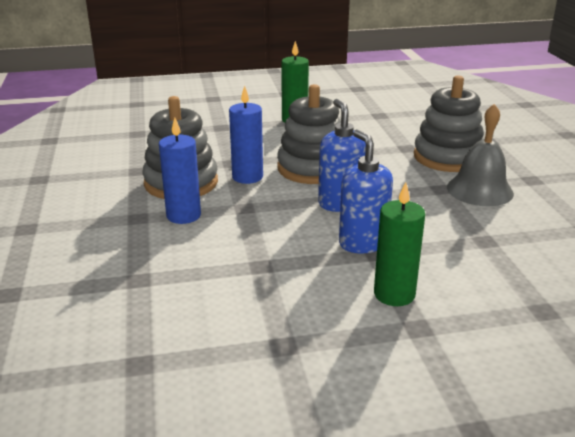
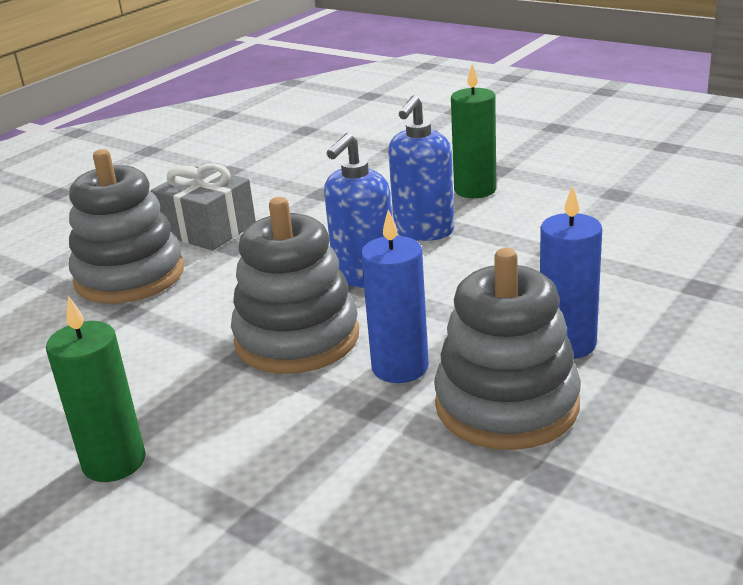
camera: 130 degrees left, 0 degrees up
grey bell [447,104,514,206] -> grey gift [151,164,256,251]

